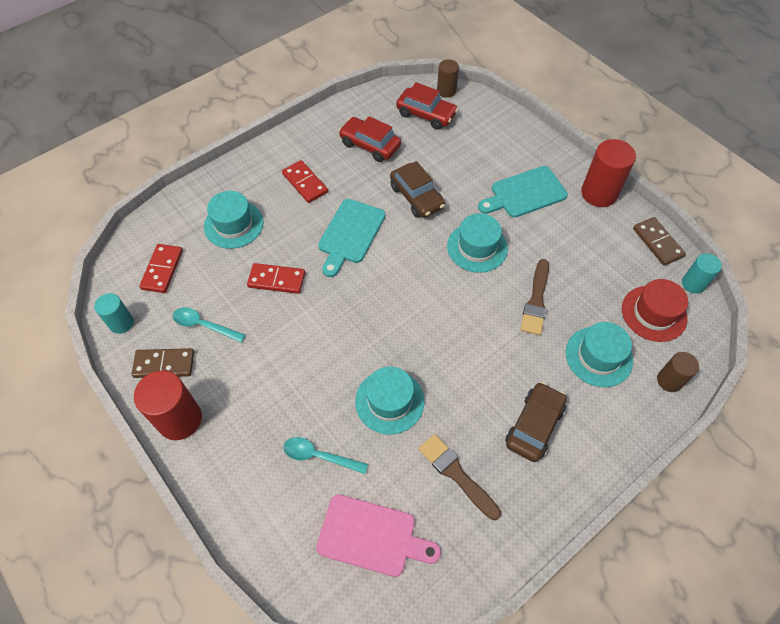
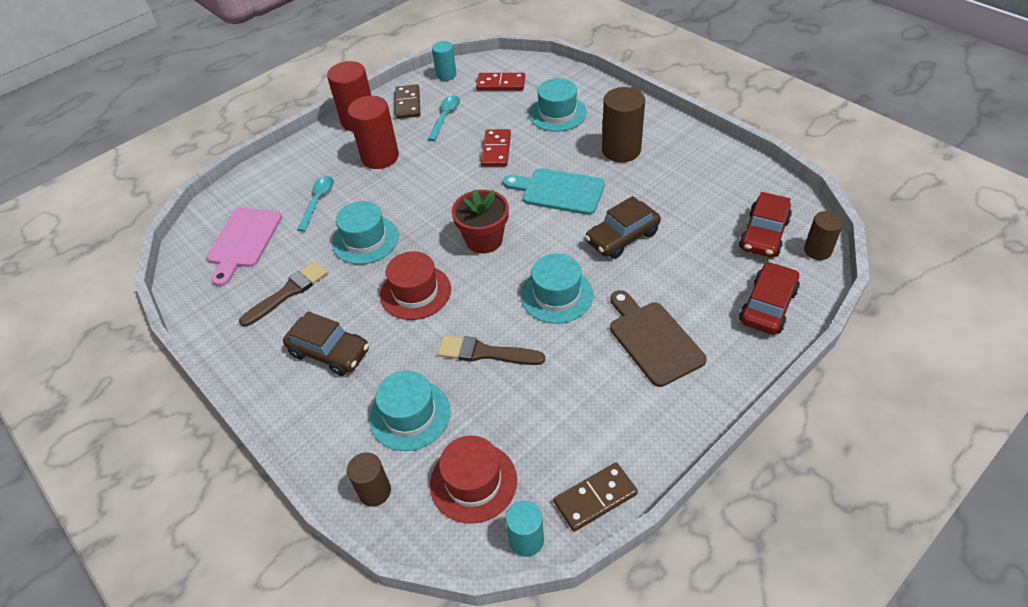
camera: 90 degrees right, 10 degrees down
red domino [282,160,328,203] -> brown cylinder [602,87,645,162]
red car [339,116,401,162] -> red car moved to [739,262,800,335]
turquoise cutting board [478,166,568,218] -> brown cutting board [610,290,707,387]
red cylinder [581,139,636,207] -> red cylinder moved to [348,96,399,169]
none -> red hat [380,251,451,320]
none -> red flower pot [451,189,509,254]

